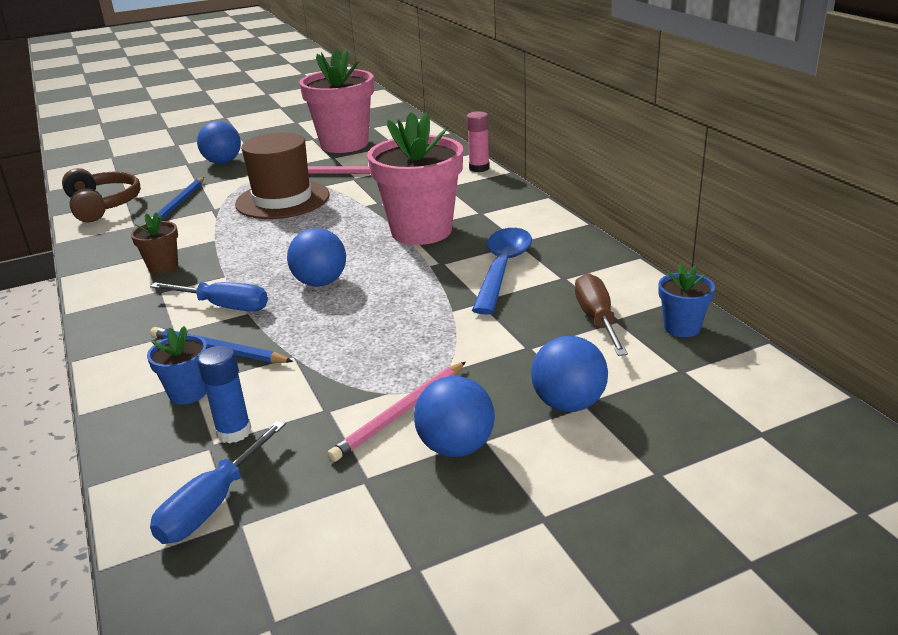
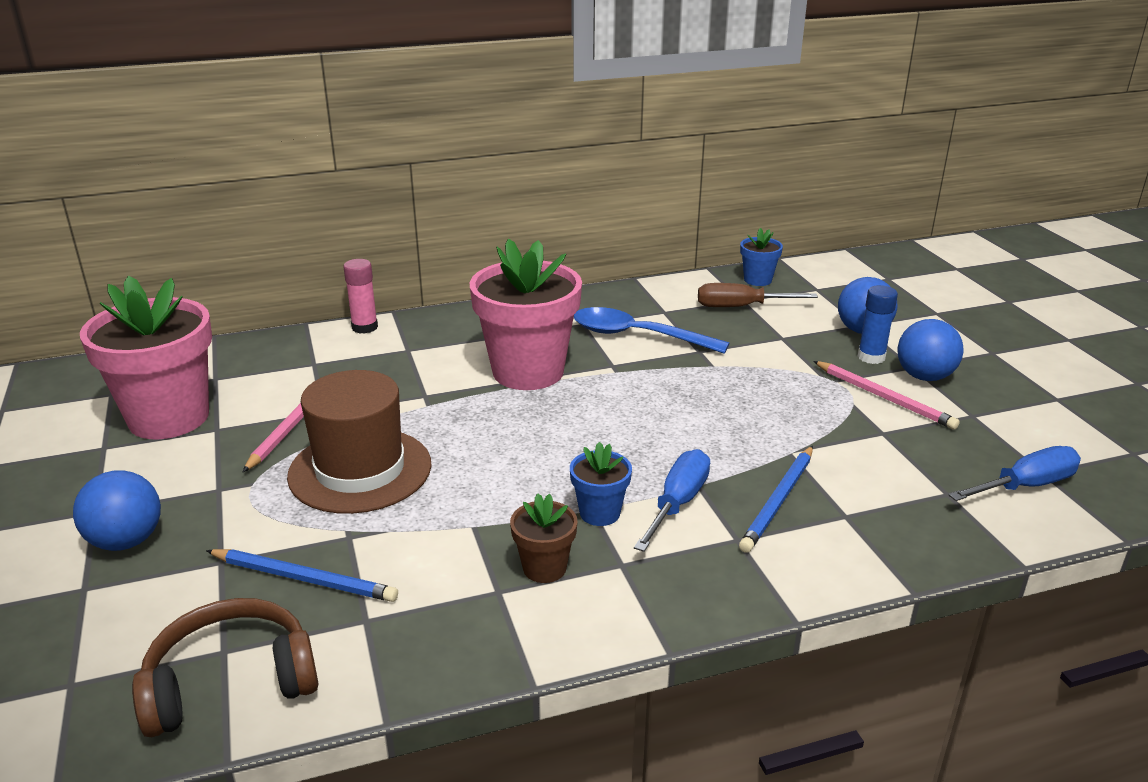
camera: 85 degrees left, 0 degrees up
blue flower pot [147,326,207,405] -> blue flower pot moved to [570,442,632,526]
blue screwdriver [150,421,285,544] -> blue screwdriver turned 60 degrees counterclockwise [949,446,1081,501]
blue glue stick [197,346,251,443] -> blue glue stick moved to [858,285,898,364]
blue ball [287,228,346,287] -> none

